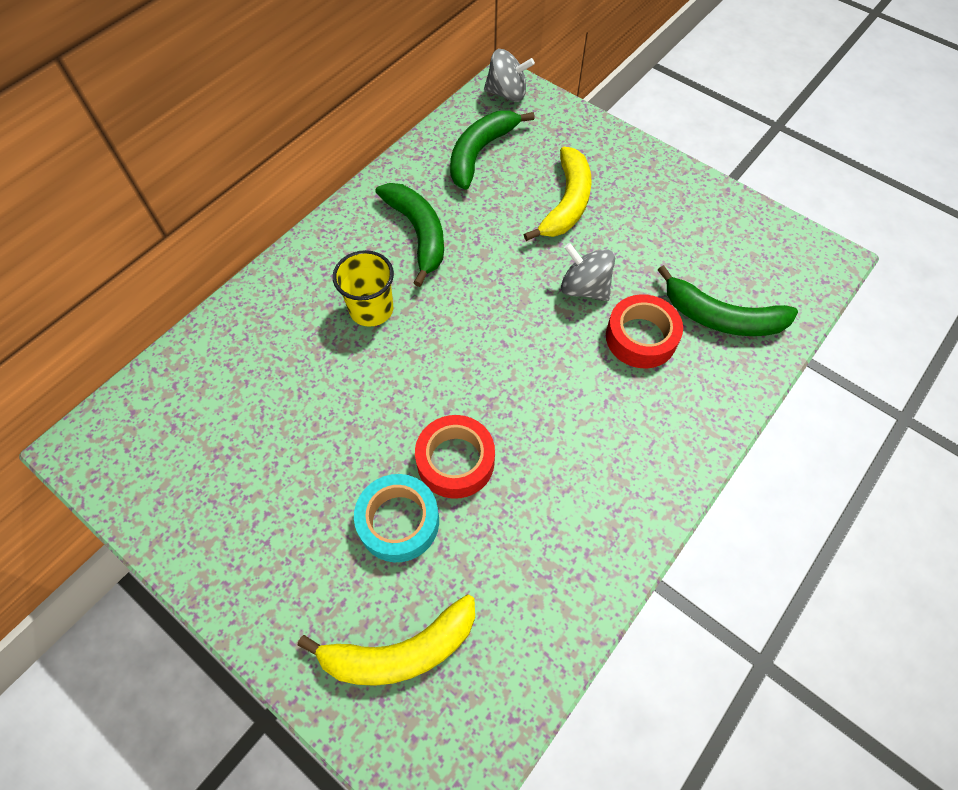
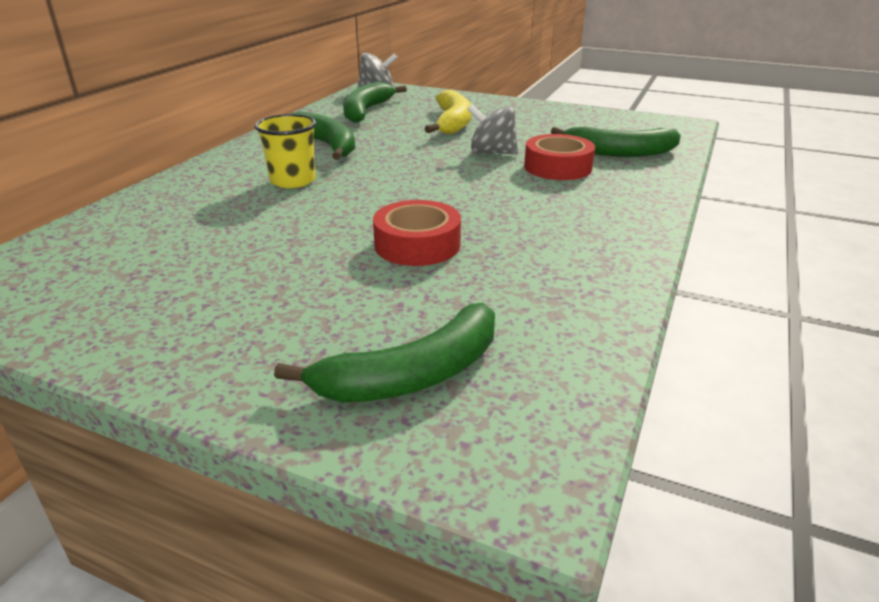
camera: 15 degrees left, 30 degrees down
yellow banana [298,595,475,686] -> green banana [274,303,495,402]
turquoise tape [354,474,439,562] -> none

